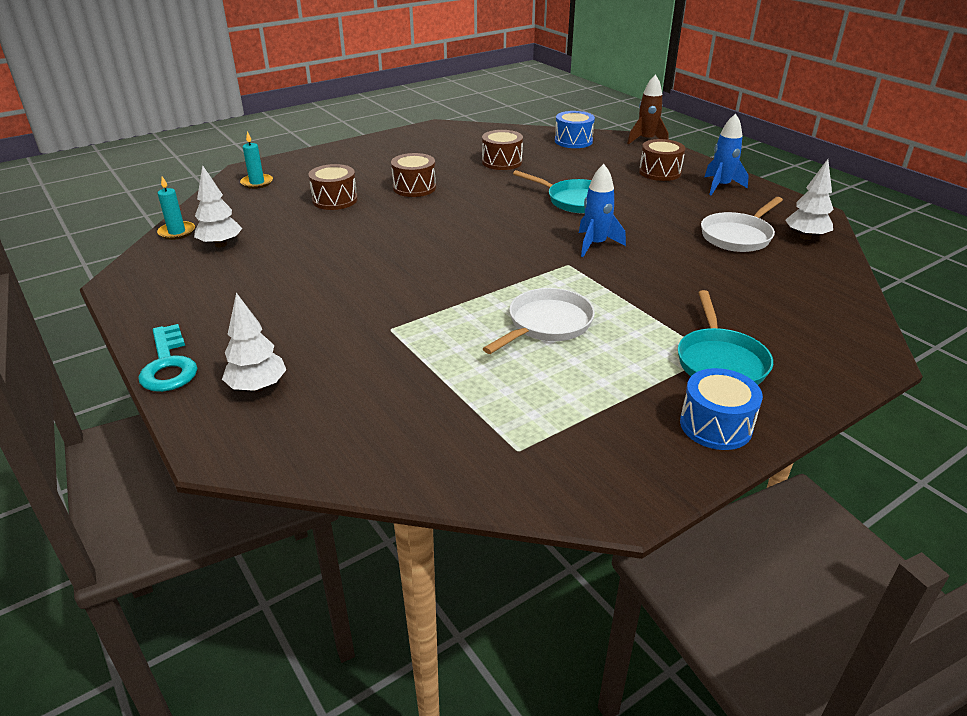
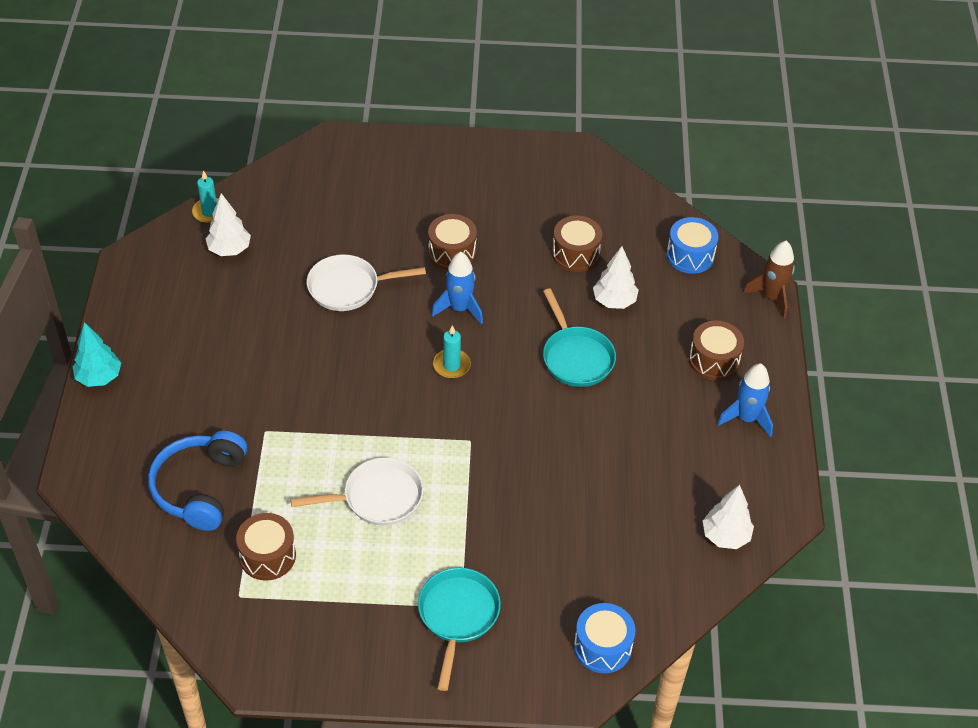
camera: 35 degrees right, 15 degrees up
turquoise key [138,324,197,392] -> turquoise tree [73,322,121,387]
white tree [222,293,286,392] -> white tree moved to [593,246,639,309]
turquoise candle [240,131,273,189] -> turquoise candle moved to [433,325,471,379]
brown drum [308,164,358,210] -> brown drum moved to [236,513,296,580]
blue rocket [579,164,626,257] -> blue rocket moved to [431,252,483,325]
turquoise pan [678,290,773,385] -> turquoise pan turned 150 degrees clockwise [418,568,501,691]
blue drum [680,368,763,450] -> blue drum moved to [574,603,636,673]
white pan [701,197,783,252] -> white pan moved to [307,255,426,311]
none -> blue headphones [148,431,247,531]

